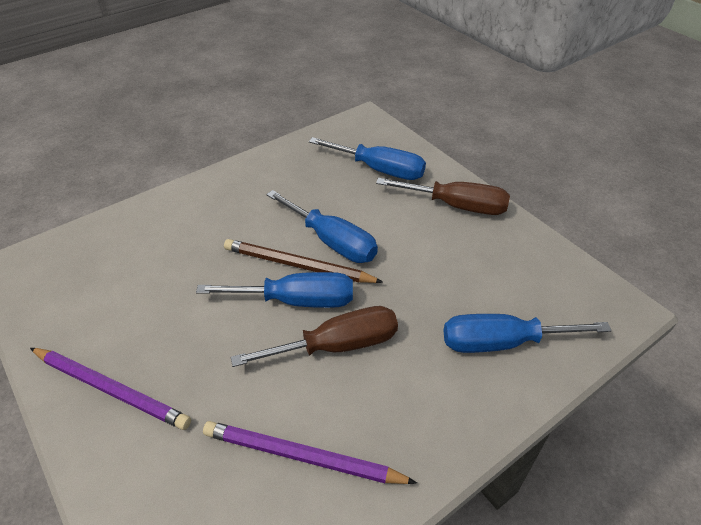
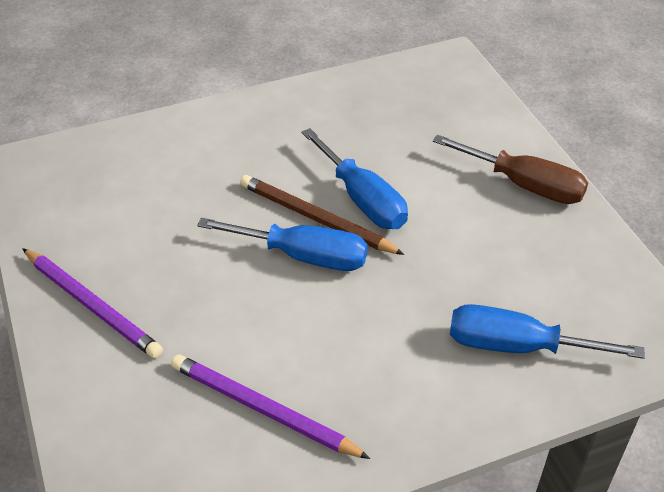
camera: 15 degrees right, 0 degrees up
brown screwdriver [231,306,398,367] -> none
blue screwdriver [309,137,426,180] -> none

